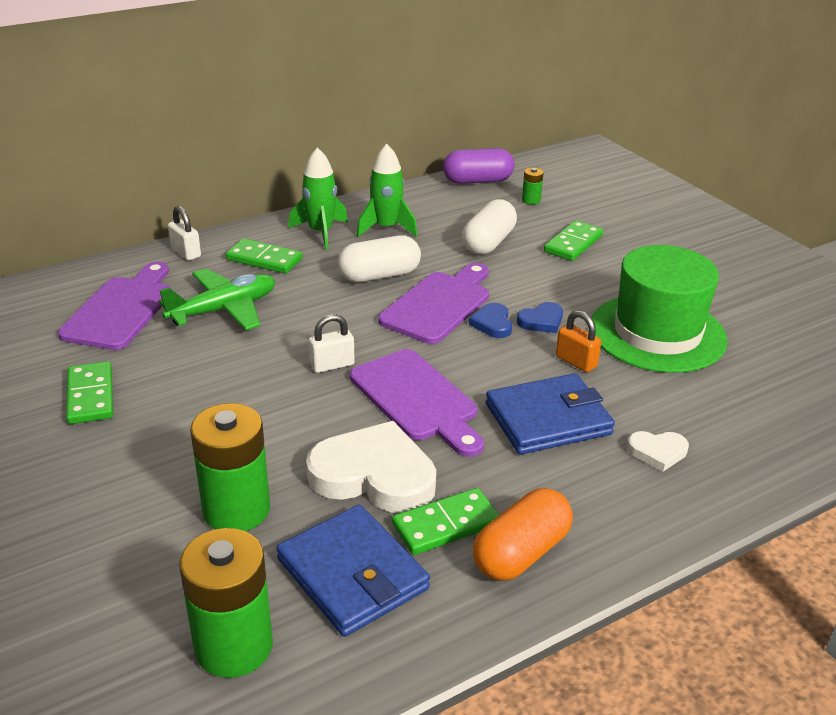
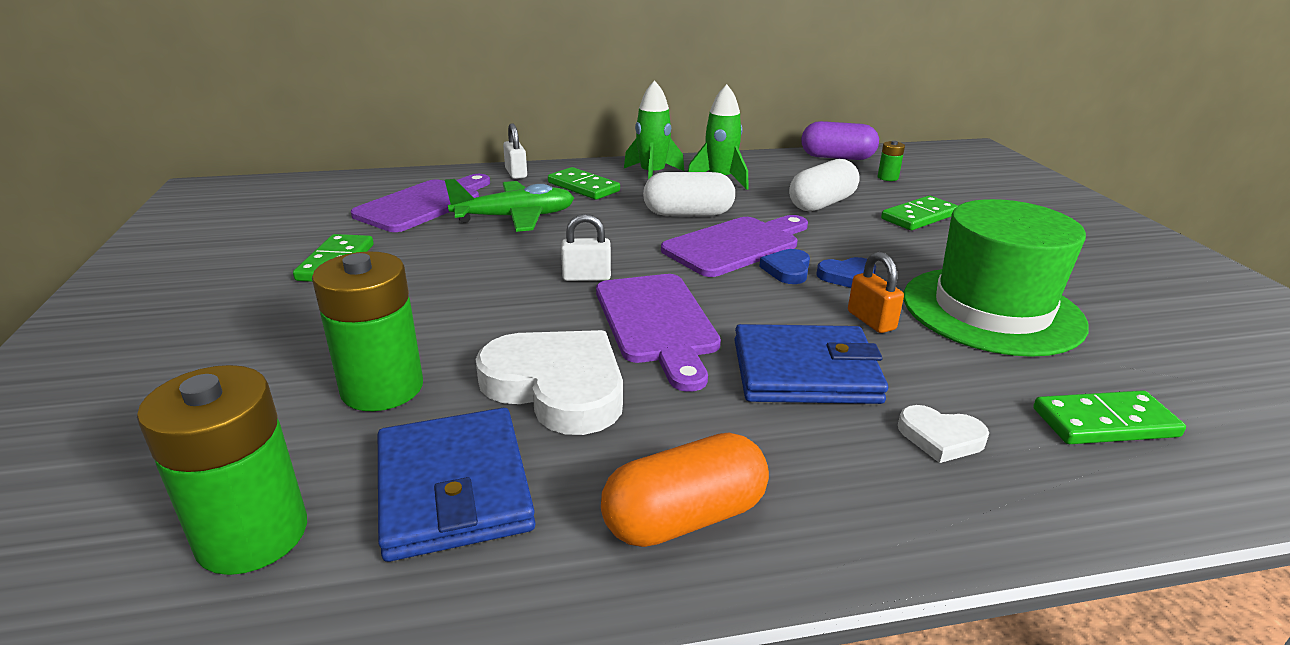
camera: 20 degrees right, 5 degrees down
green domino [392,488,499,555] -> green domino moved to [1033,390,1186,444]

